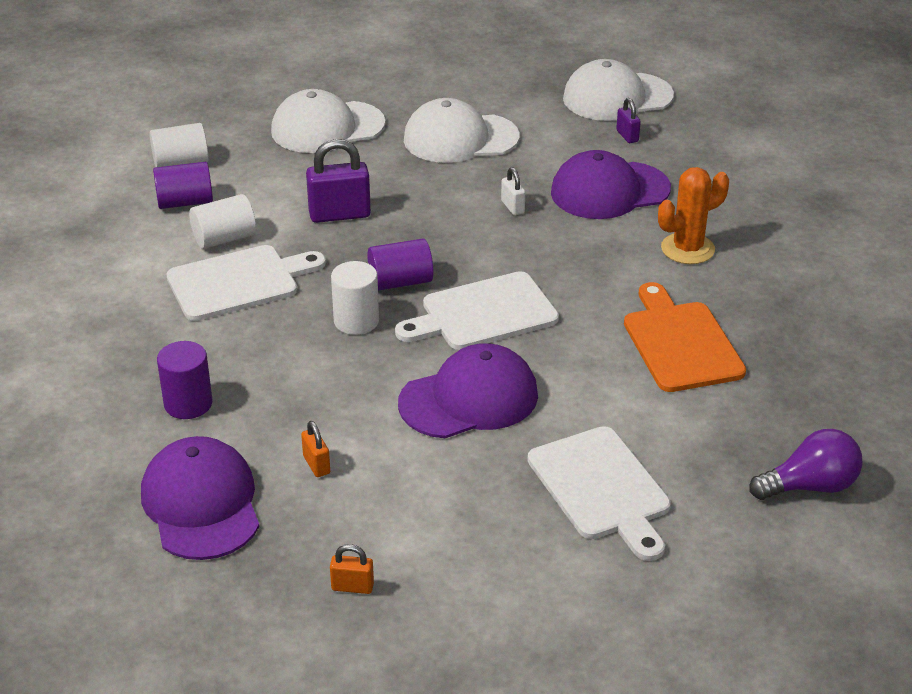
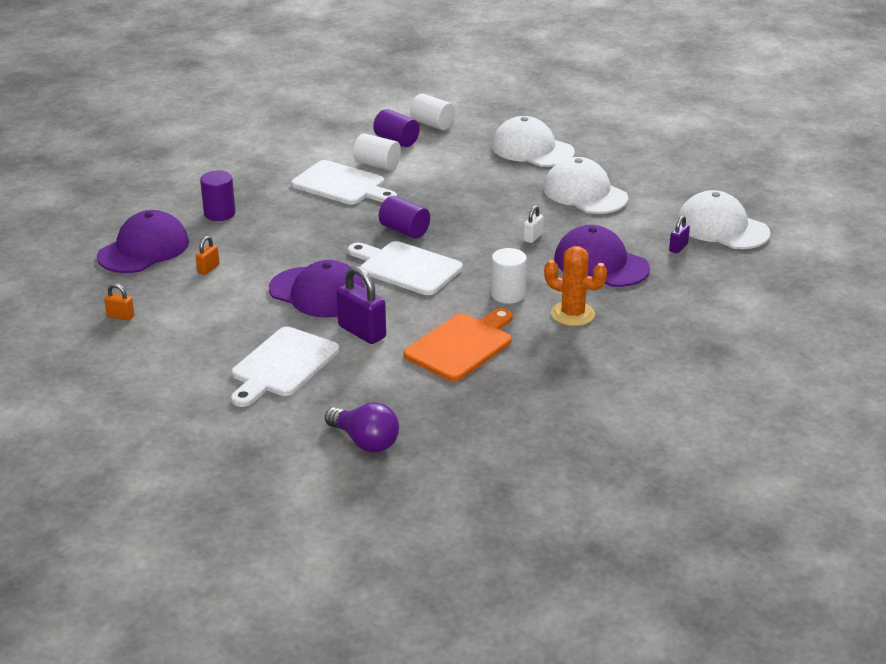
camera: 55 degrees right, 5 degrees down
purple padlock [306,139,371,223] -> purple padlock moved to [337,266,386,344]
orange padlock [330,544,374,594] -> orange padlock turned 45 degrees counterclockwise [104,284,134,321]
white cylinder [331,261,379,335] -> white cylinder moved to [491,248,527,304]

